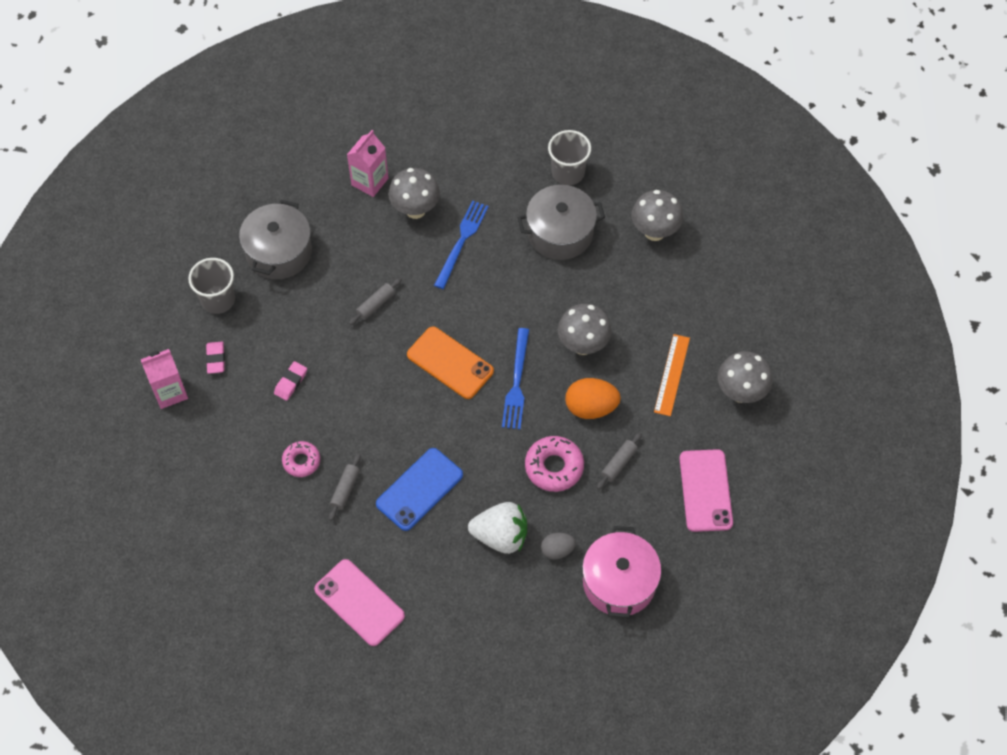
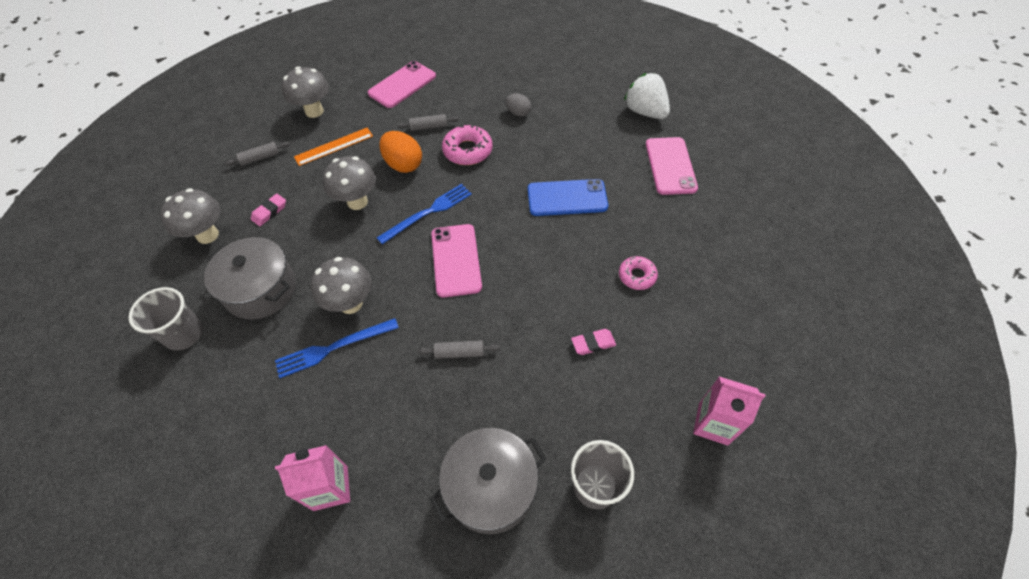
camera: 135 degrees left, 5 degrees down
pink eraser [206,342,225,374] -> pink eraser moved to [251,194,286,226]
grey rolling pin [329,454,361,521] -> grey rolling pin moved to [225,142,290,166]
grey mushroom [388,168,440,219] -> grey mushroom moved to [311,257,372,314]
orange phone [407,326,494,399] -> pink phone [431,224,482,298]
white strawberry [468,502,527,554] -> white strawberry moved to [624,73,670,119]
pink pot [582,526,661,618] -> none

